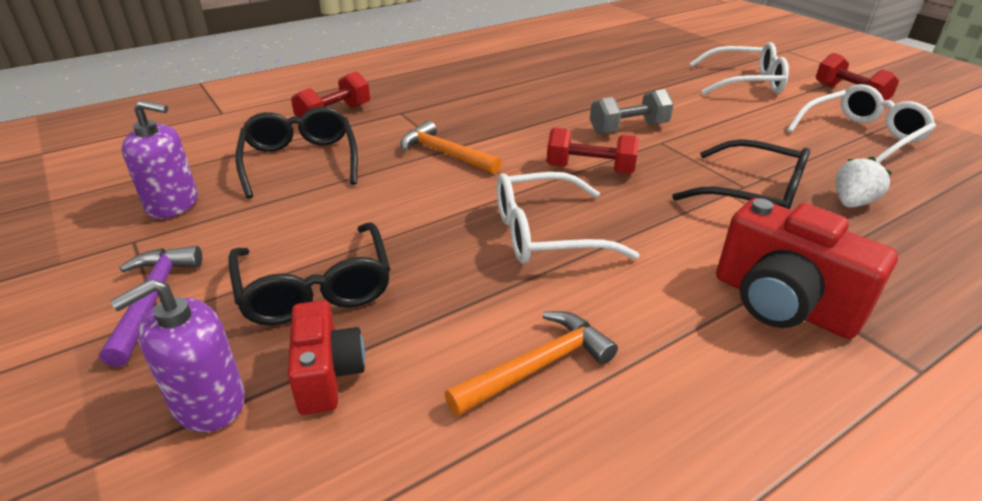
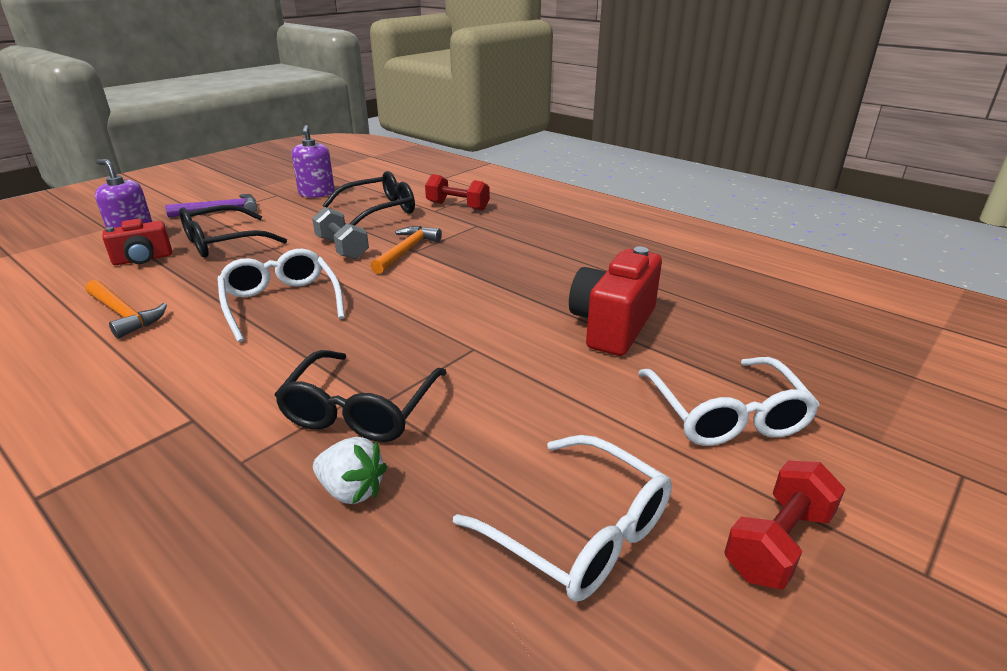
camera: 75 degrees right, 5 degrees down
red dumbbell [546,128,639,174] -> none
grey dumbbell [590,89,674,134] -> grey dumbbell moved to [312,207,369,260]
red camera [716,198,898,339] -> red camera moved to [569,247,662,356]

